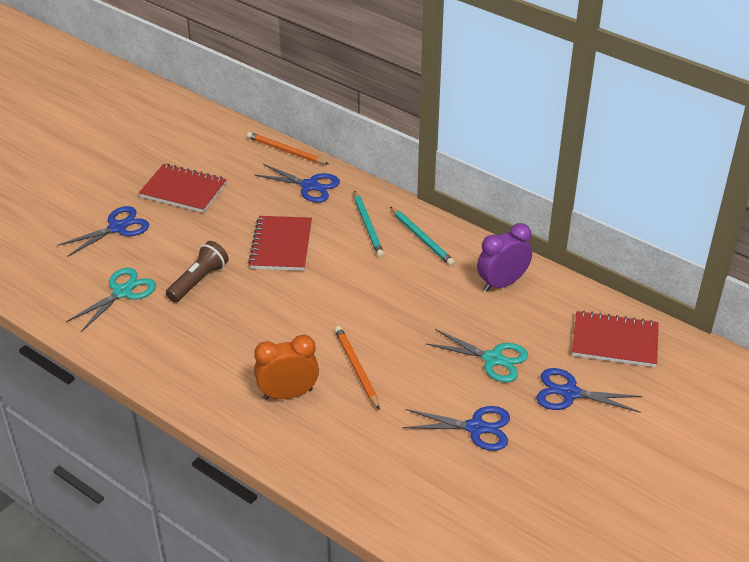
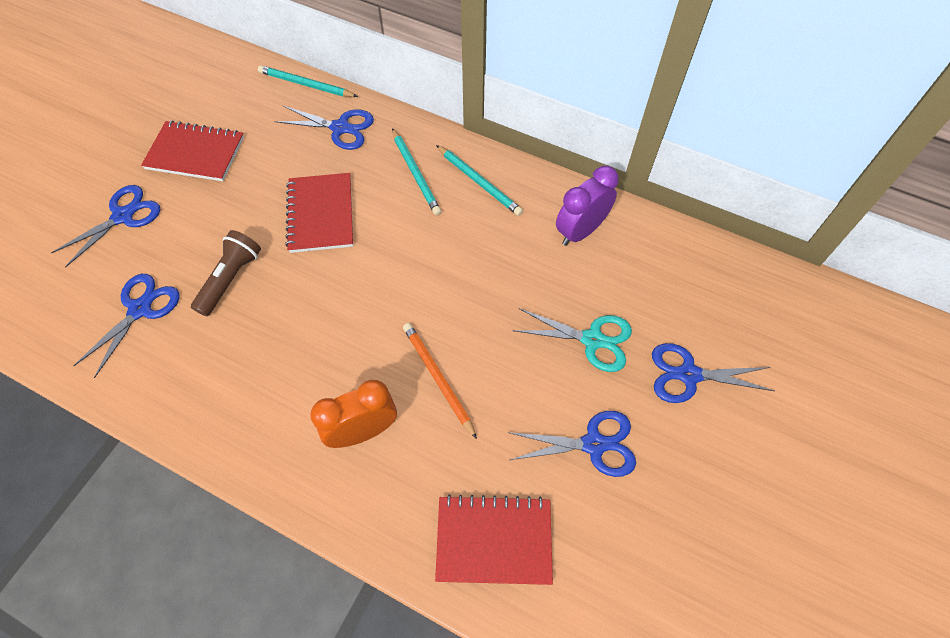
camera: 10 degrees left, 20 degrees up
turquoise scissors [66,268,156,332] -> blue scissors [73,274,179,378]
orange pencil [247,132,329,164] -> turquoise pencil [258,65,358,97]
red notebook [572,310,659,367] -> red notebook moved to [435,494,553,585]

